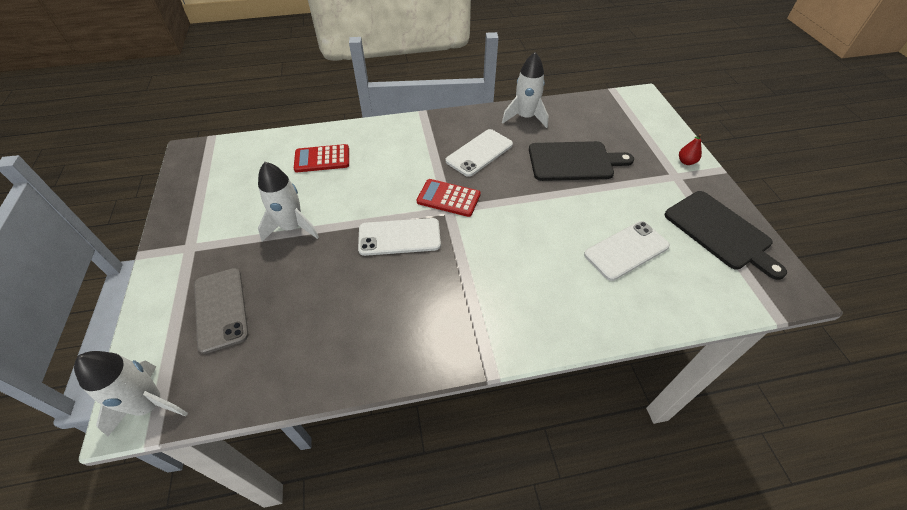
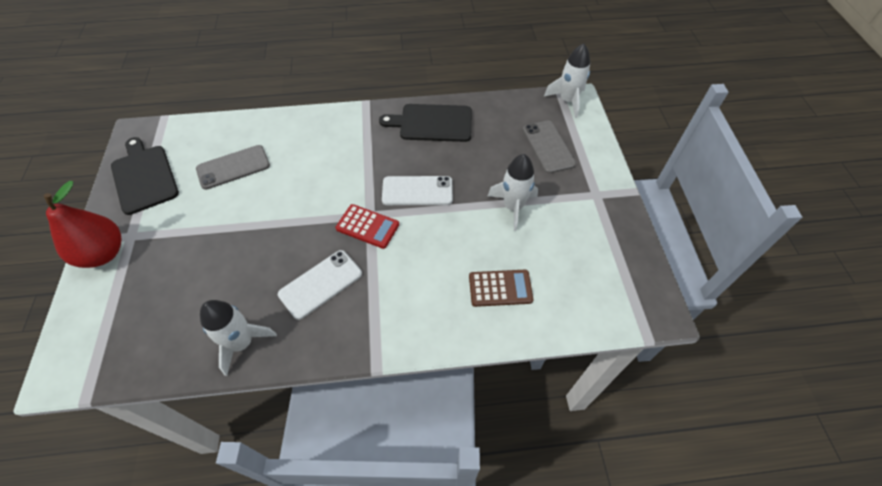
camera: 175 degrees left, 5 degrees up
red calculator [294,144,349,172] -> brown calculator [469,270,533,307]
black cutting board [529,141,634,181] -> black cutting board moved to [379,104,472,142]
white phone [584,221,670,281] -> grey phone [196,145,270,190]
red pear [679,134,702,165] -> red pear [44,181,121,268], size x2.43

